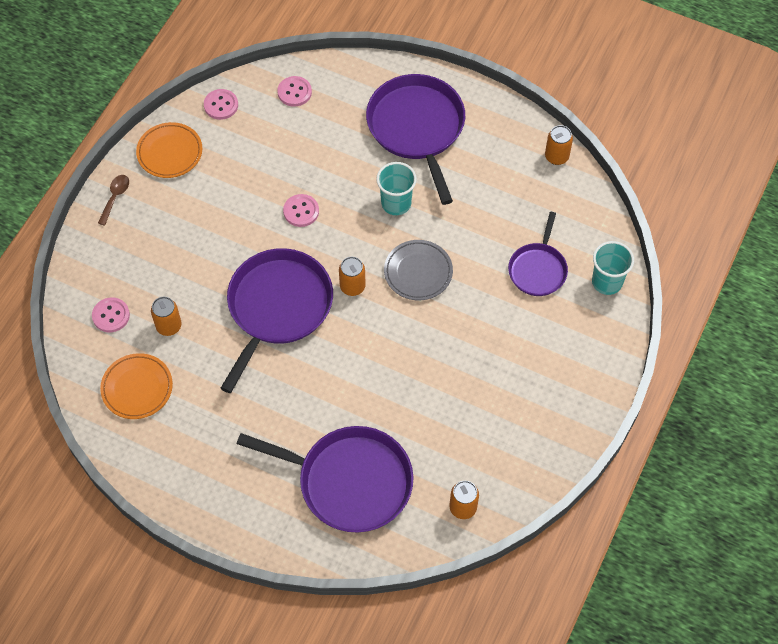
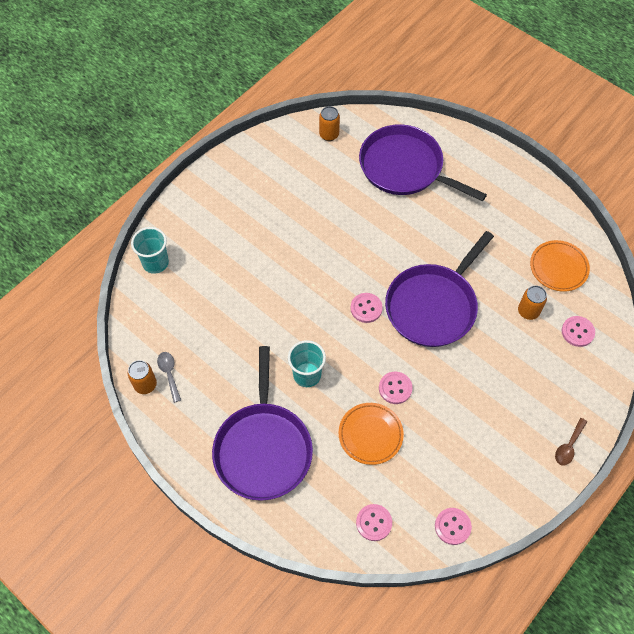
camera: 165 degrees left, 0 degrees up
orange plate [136,122,202,178] -> orange plate moved to [339,403,404,465]
orange can [339,257,366,296] -> pink button [350,293,383,323]
grey plate [384,240,453,300] -> none
purple pan [508,212,568,296] -> none
none -> grey spoon [157,352,181,403]

